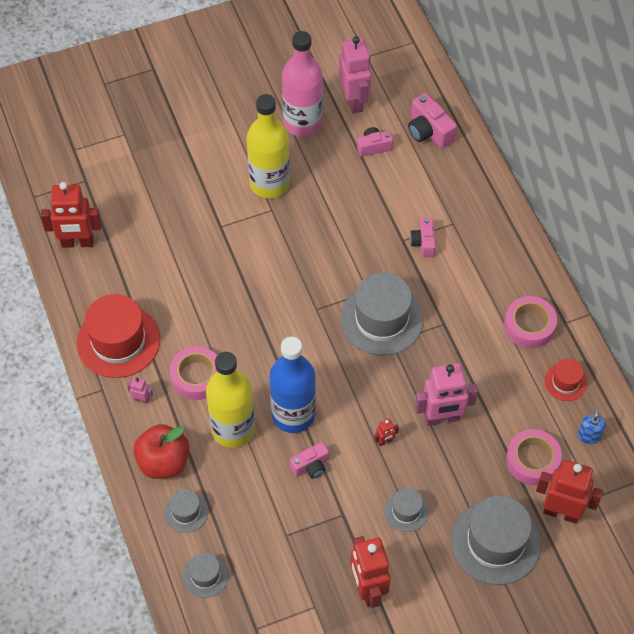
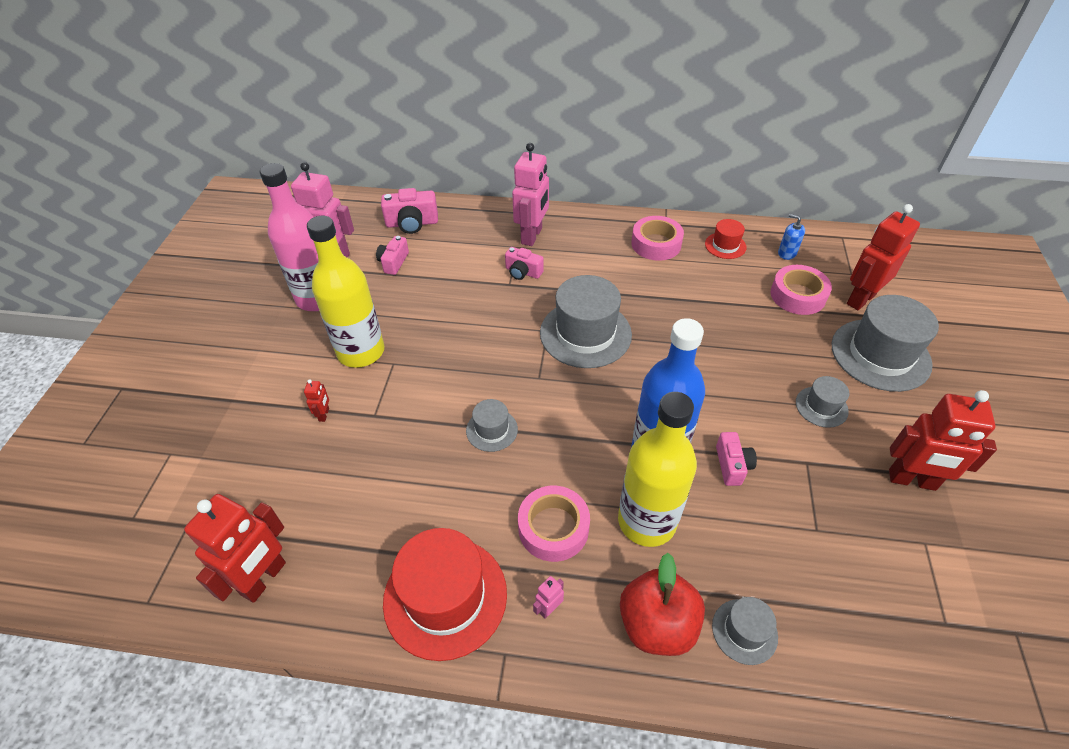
camera: 60 degrees left, 10 degrees down
grey hat [183,553,228,598] -> grey hat moved to [466,399,518,452]
red robot [374,418,399,446] -> red robot moved to [304,379,329,422]
pink robot [415,363,478,426] -> pink robot moved to [512,143,549,246]

